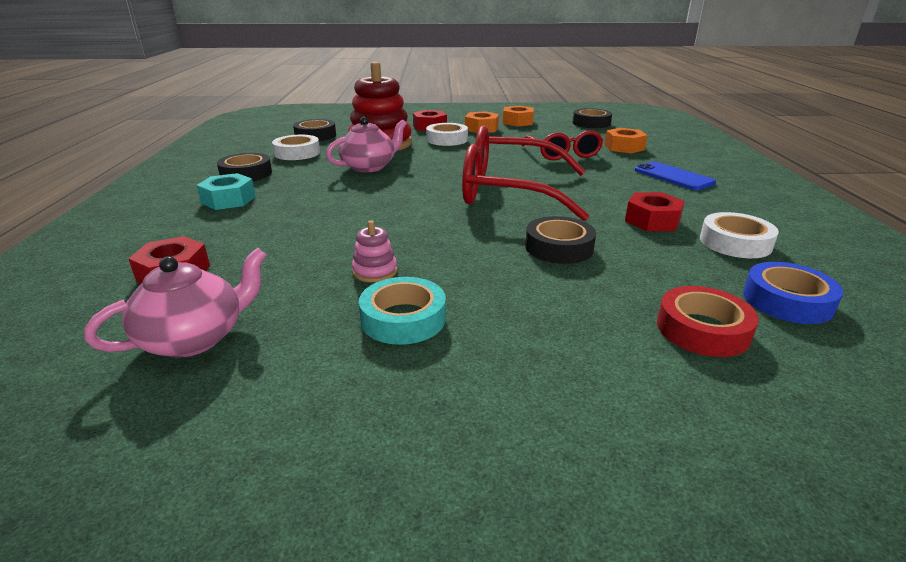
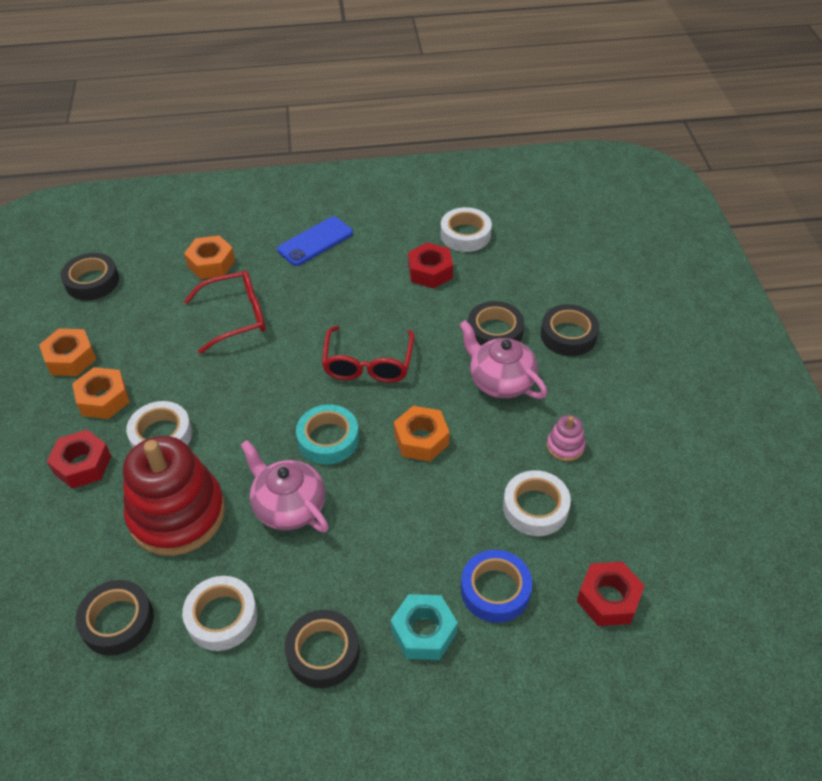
camera: 95 degrees left, 20 degrees up
pink teapot [84,248,267,357] -> pink teapot moved to [459,320,547,399]
turquoise tape [359,277,446,345] -> turquoise tape moved to [296,405,359,464]
red glasses [462,125,589,221] -> red glasses [322,326,414,383], size x0.59
red tape [657,286,759,357] -> none
blue tape [743,262,843,324] -> blue tape moved to [461,550,532,623]
none -> orange nut [394,406,450,462]
none -> white tape [503,470,571,536]
none -> black tape [541,304,599,356]

